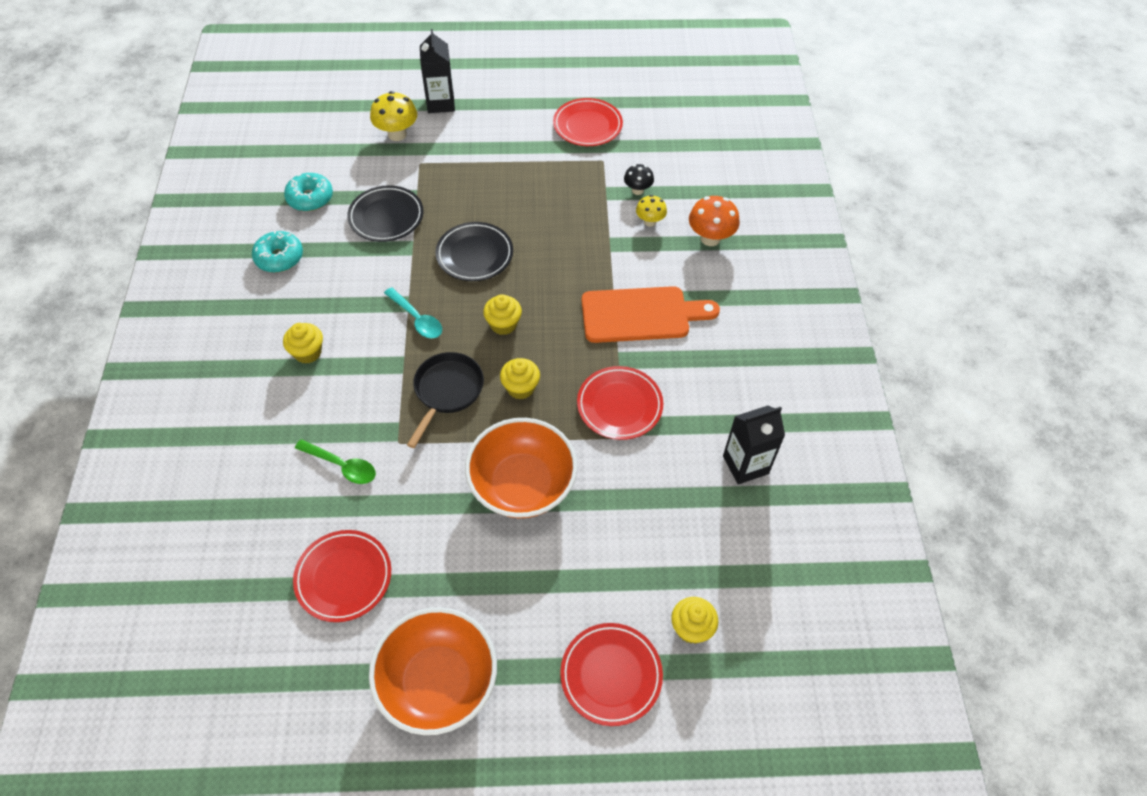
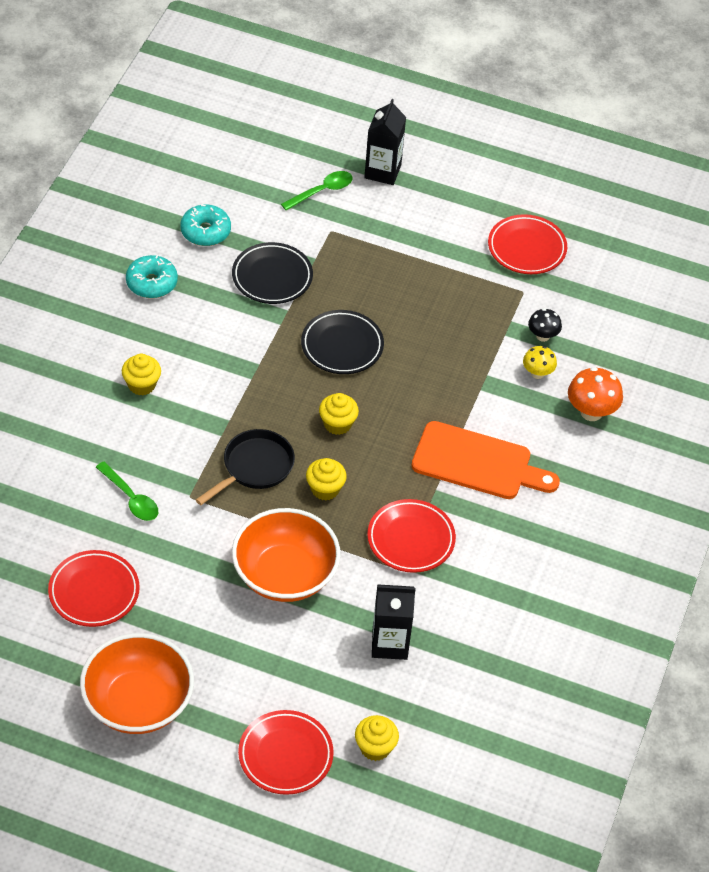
camera: 20 degrees right, 5 degrees down
yellow mushroom [370,91,417,141] -> green spoon [281,171,353,210]
turquoise spoon [384,287,442,338] -> none
black carton [723,406,785,484] -> black carton moved to [372,584,416,660]

